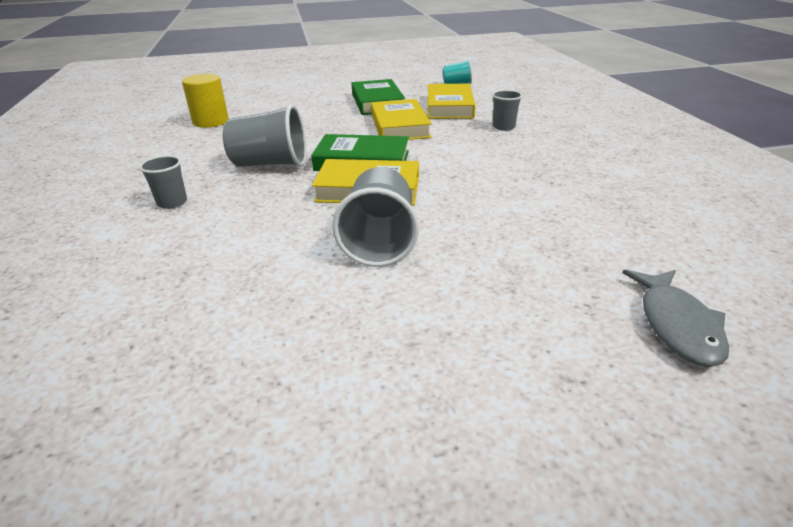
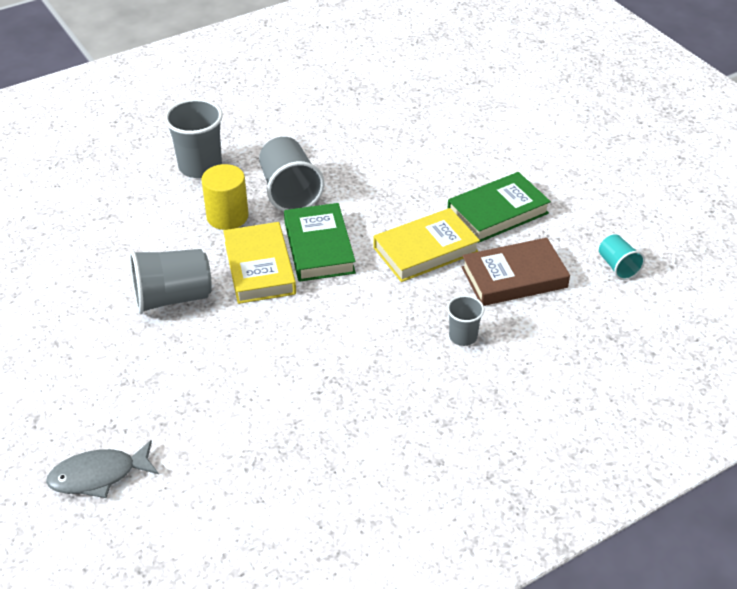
camera: 70 degrees right, 10 degrees up
grey cup [139,155,187,209] -> grey cup [164,99,223,178], size x1.79
yellow cylinder [182,74,229,128] -> yellow cylinder moved to [201,164,249,230]
yellow book [428,84,476,119] -> brown book [461,238,570,306]

